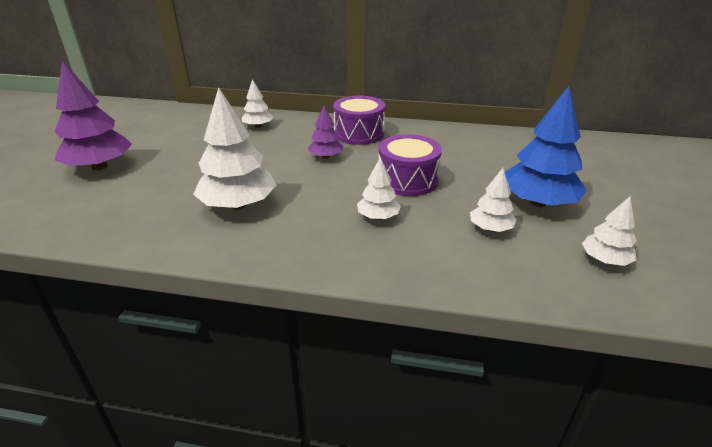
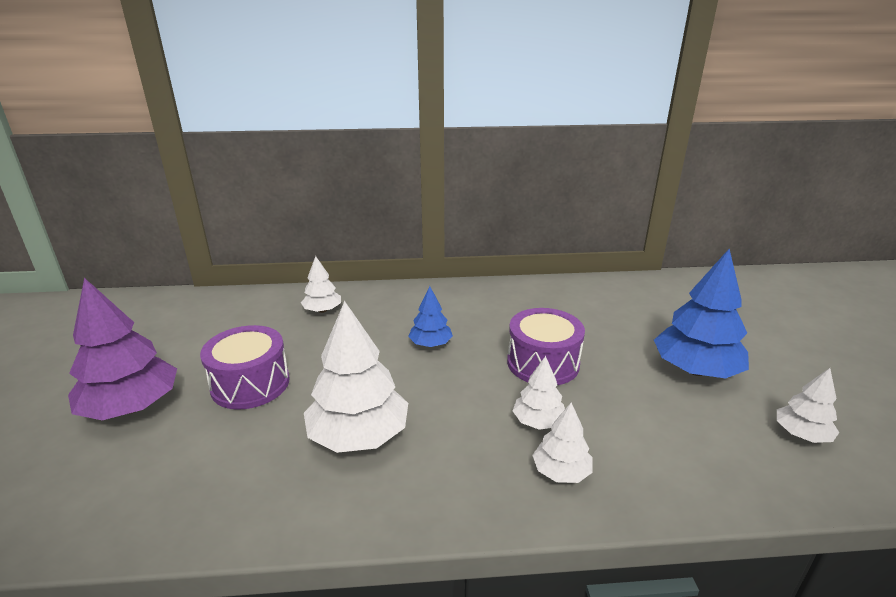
camera: 15 degrees left, 5 degrees down
purple tree [308,106,343,159] -> blue tree [408,286,453,347]
purple drum [333,96,385,145] -> purple drum moved to [200,325,289,410]
white tree [470,168,517,232] -> white tree moved to [532,402,593,483]

